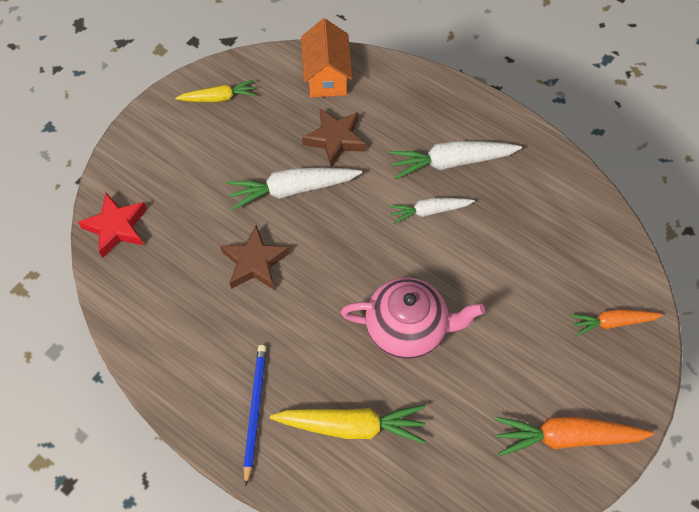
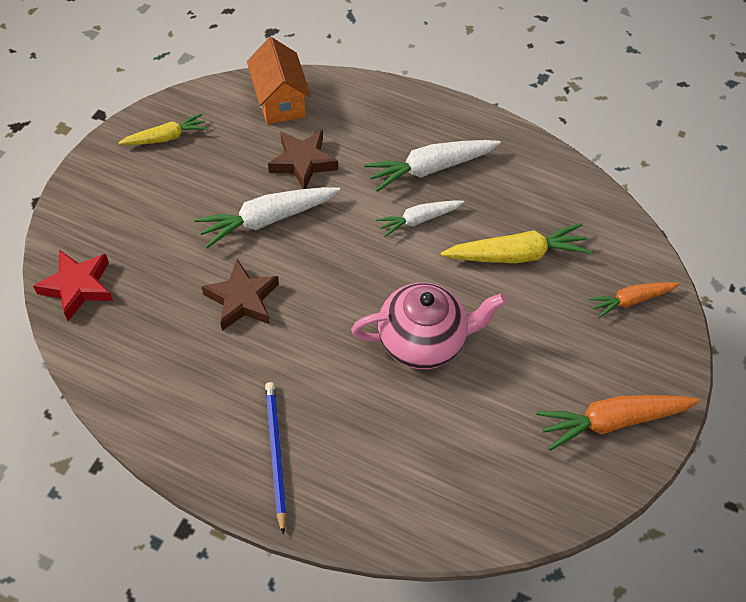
camera: 15 degrees left, 5 degrees down
yellow carrot [270,405,426,444] -> yellow carrot moved to [441,223,592,263]

